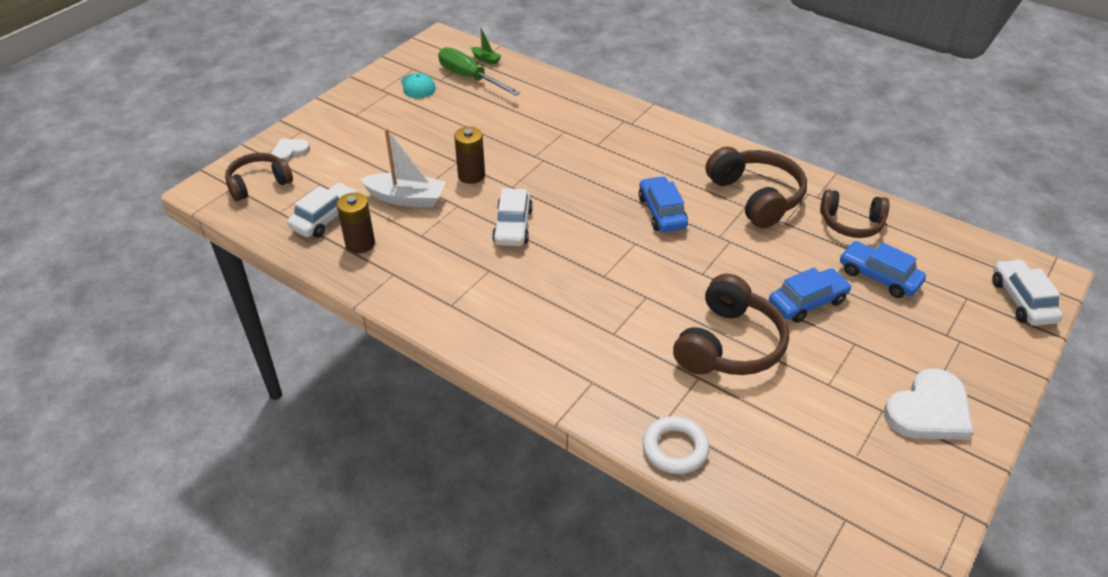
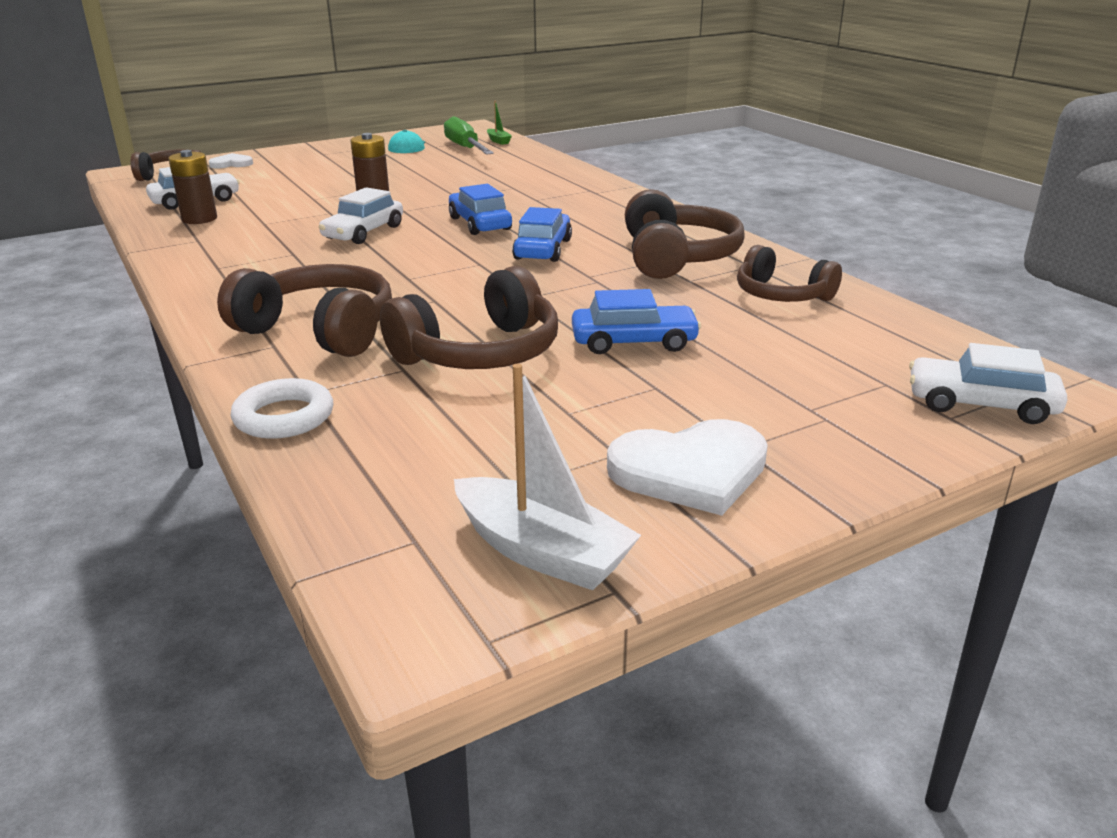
camera: 25 degrees right, 15 degrees down
white boat [360,128,446,207] -> white boat moved to [454,364,641,590]
blue car [840,241,926,298] -> blue car moved to [449,184,512,235]
white car [992,259,1063,326] -> white car turned 90 degrees counterclockwise [909,343,1067,424]
none -> brown headphones [217,264,392,357]

